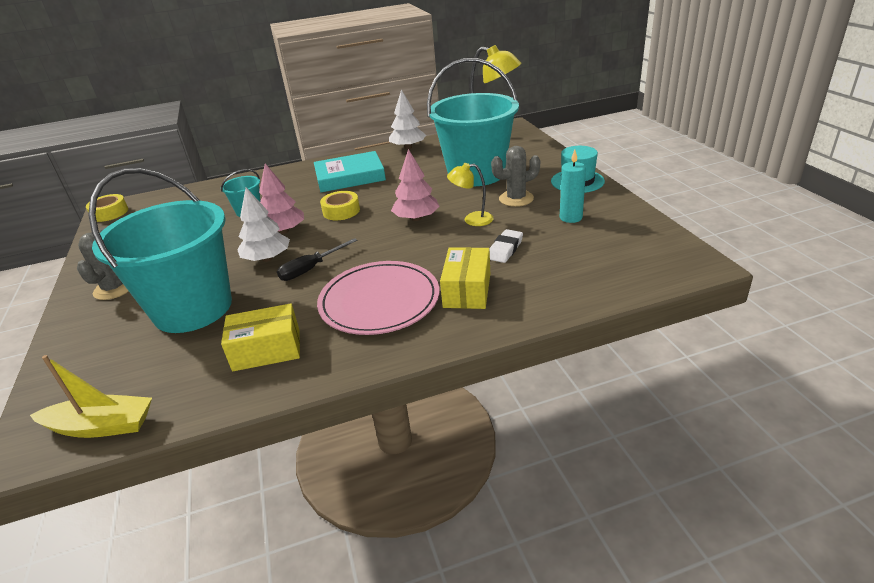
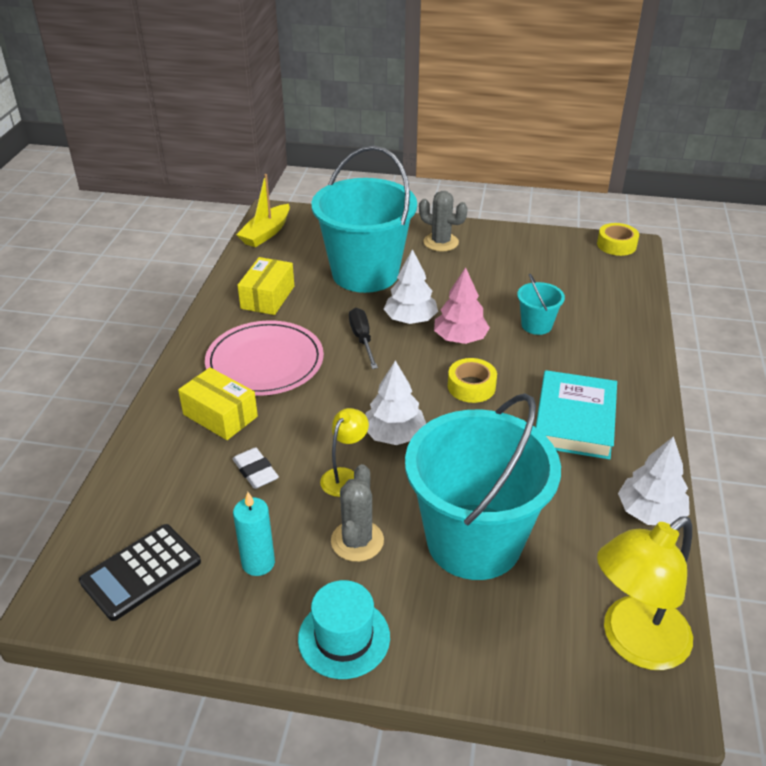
camera: 115 degrees right, 5 degrees up
pink tree [391,149,440,221] -> white tree [365,361,426,445]
none -> black calculator [79,524,201,621]

